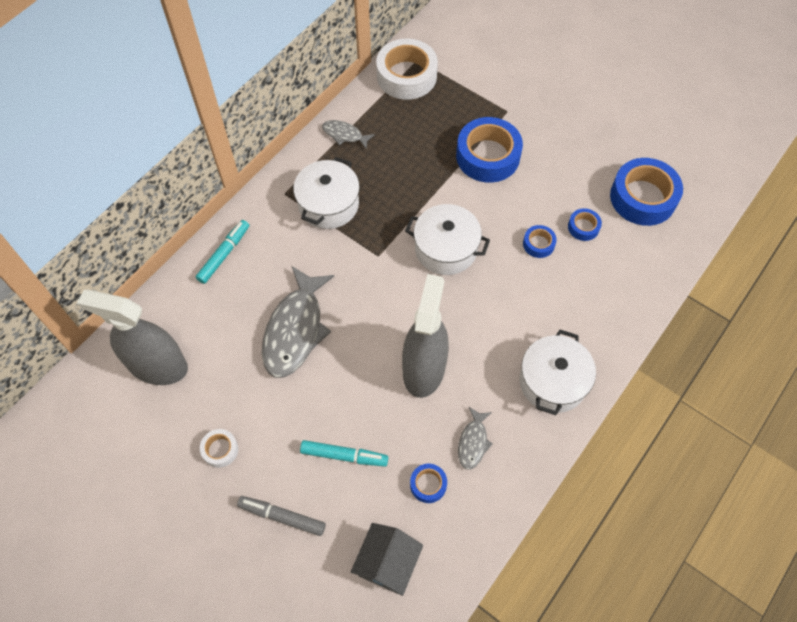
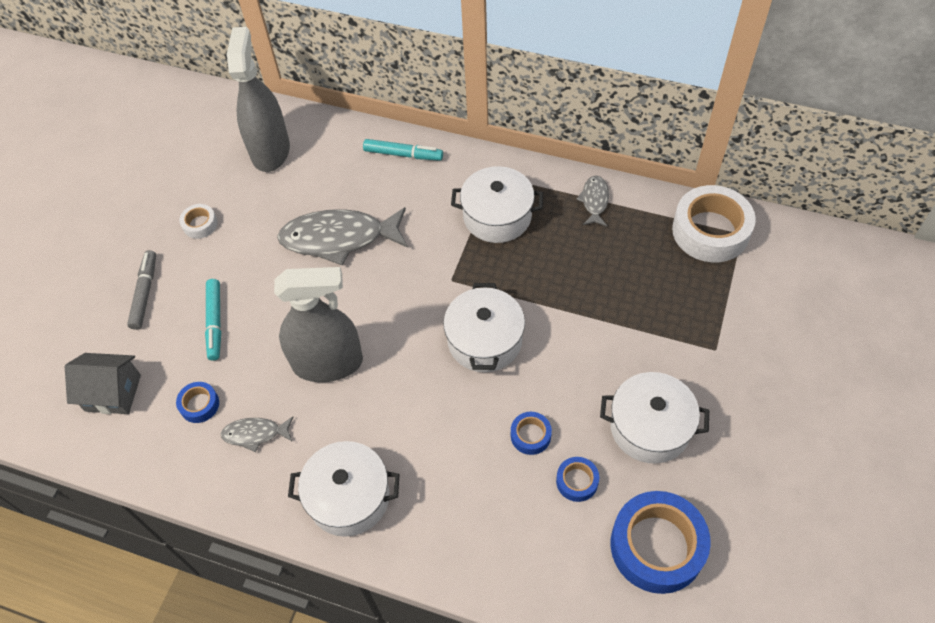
camera: 75 degrees right, 5 degrees down
blue tape [456,117,523,183] -> none
none -> white pot [600,372,709,464]

